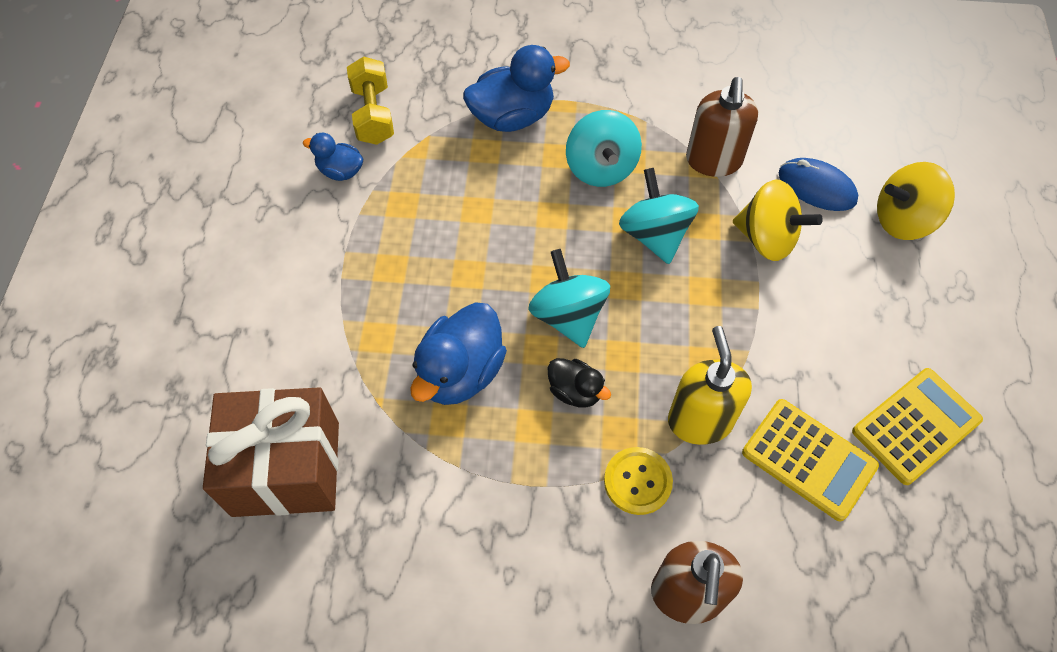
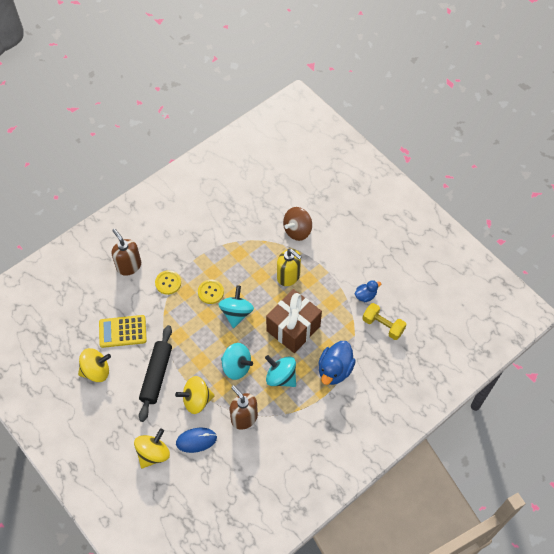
camera: 135 degrees right, 0 degrees up
brown gift [203,387,339,517] -> brown gift moved to [266,289,322,353]
blue duck [410,302,507,405] -> none
turquoise spinning top [528,249,610,348] -> turquoise spinning top turned 105 degrees counterclockwise [218,285,254,328]
black duck [548,358,611,407] -> yellow button [198,280,224,304]
yellow soap dispenser [668,326,752,445] -> yellow soap dispenser moved to [277,249,302,286]
yellow calculator [852,368,983,485] -> yellow spinning top [78,348,111,382]
none -> black rolling pin [139,325,172,422]
none -> brown spinning top [283,207,312,241]

